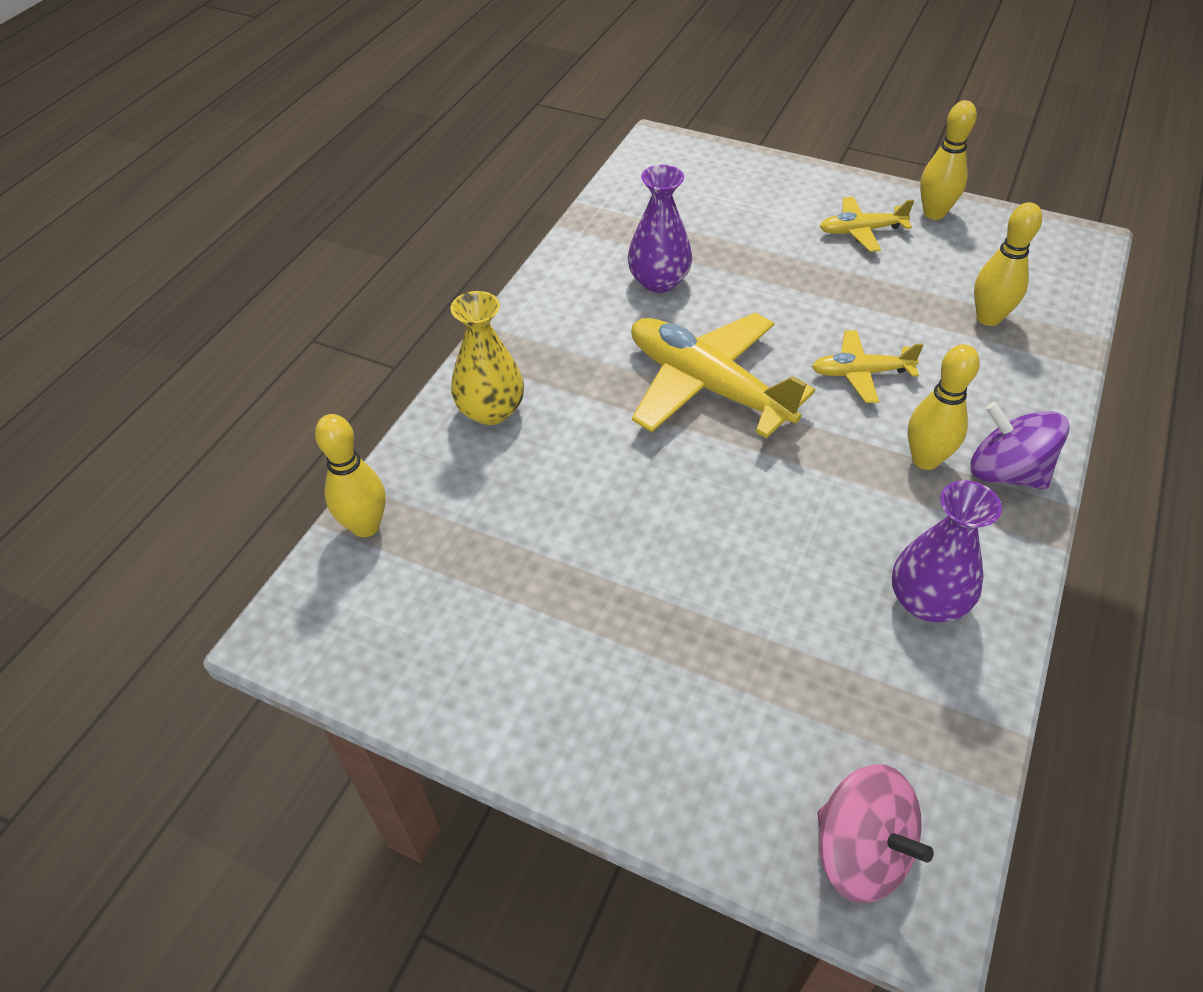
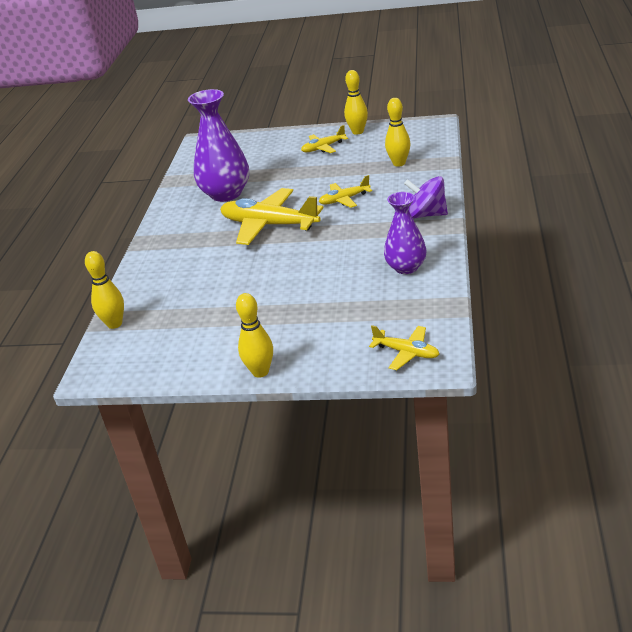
camera: 15 degrees left, 15 degrees down
yellow vase [451,291,524,425] -> none
purple vase [628,165,692,293] -> purple vase [188,89,249,202], size x1.57
pink spinning top [817,764,934,903] -> yellow plane [369,325,439,370]
yellow bowling pin [908,344,980,470] -> yellow bowling pin moved to [236,293,273,378]

